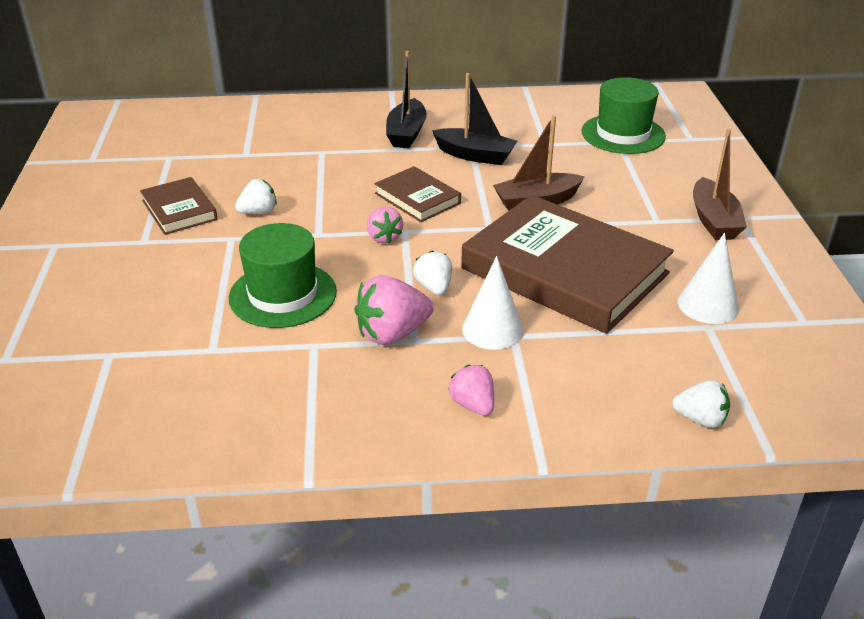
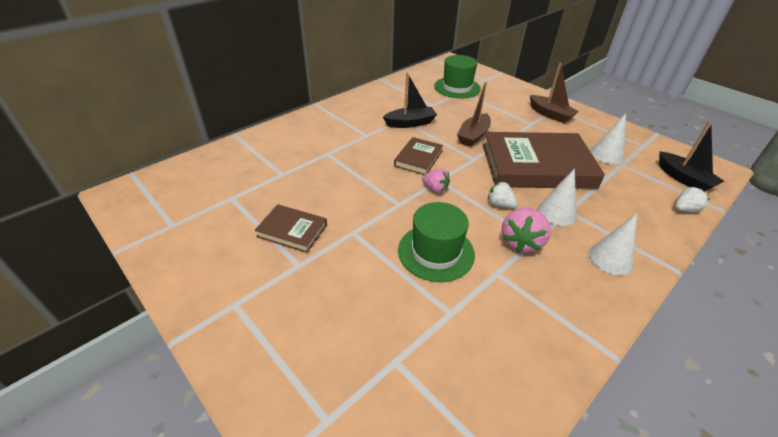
camera: 40 degrees left, 5 degrees up
white strawberry [235,179,277,214] -> none
brown book [374,166,461,222] -> brown book turned 75 degrees counterclockwise [394,137,443,175]
black boat [386,51,427,148] -> black boat moved to [659,121,725,192]
pink strawberry [448,365,494,416] -> white cone [589,214,637,275]

